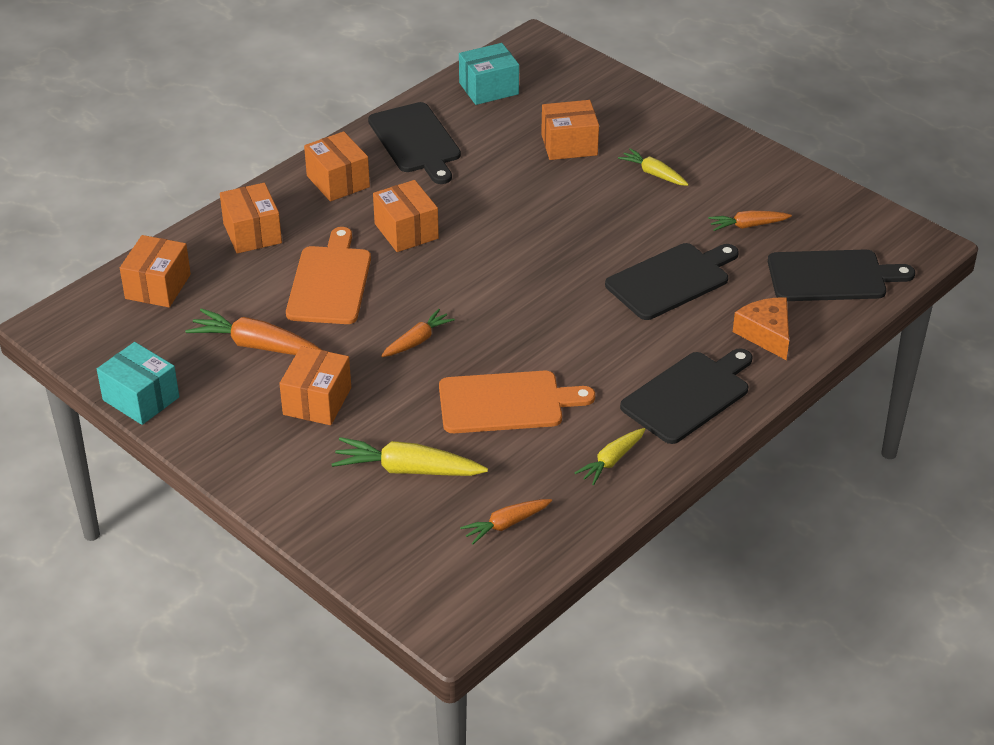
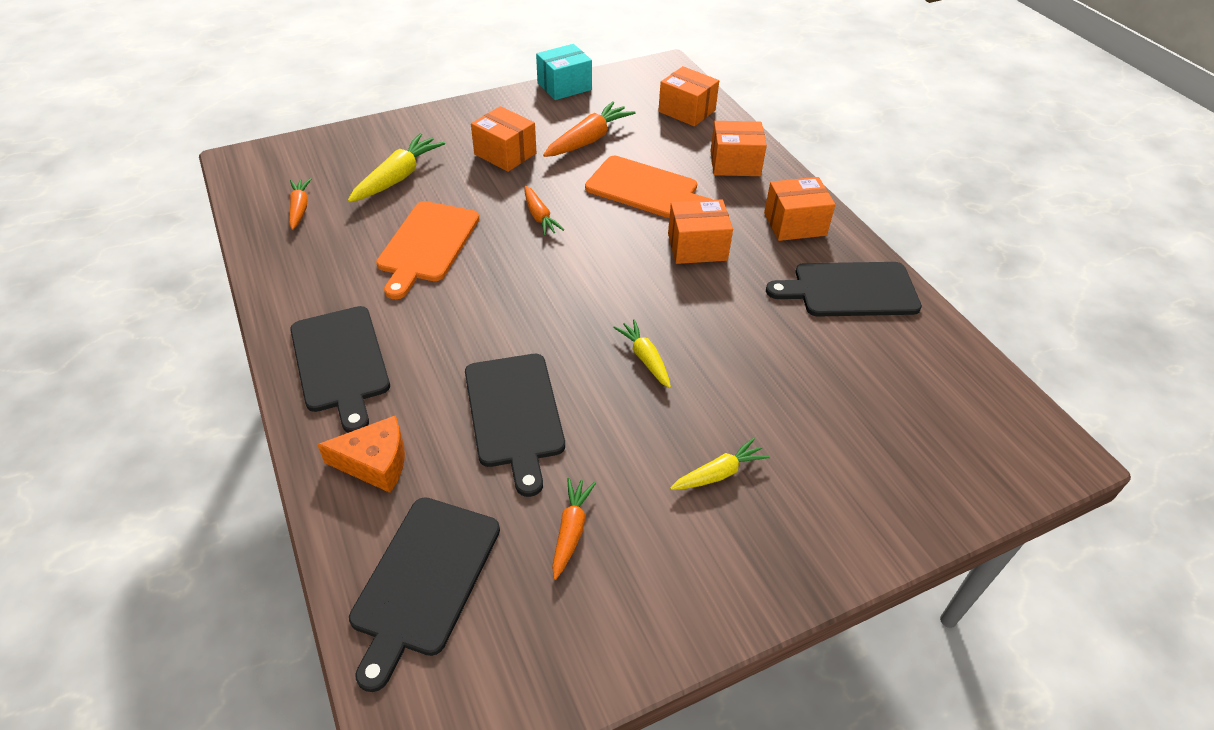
camera: 110 degrees right, 5 degrees up
turquoise box [459,43,519,105] -> none
orange box [541,100,599,160] -> none
yellow carrot [575,428,645,485] -> yellow carrot moved to [613,319,671,388]

